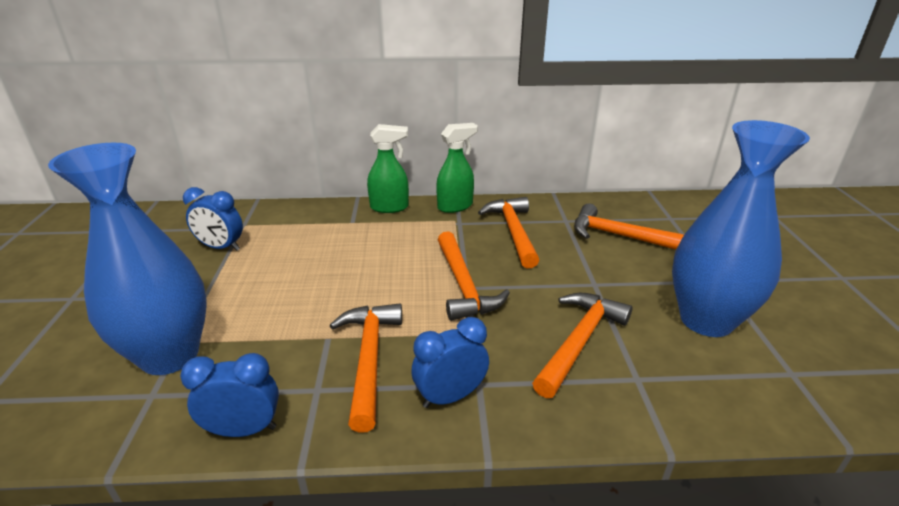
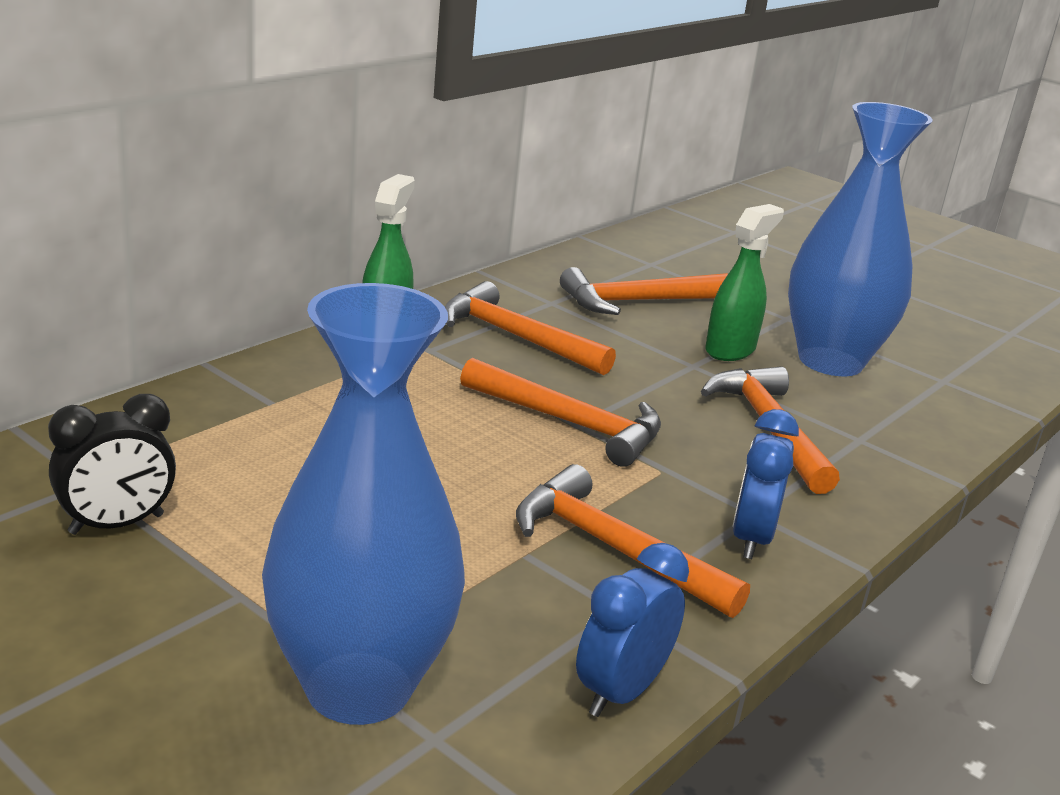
camera: 50 degrees left, 5 degrees down
blue clock [183,187,243,251] -> black clock [48,394,176,535]
green spray bottle [367,124,409,213] -> green spray bottle moved to [705,204,784,361]

